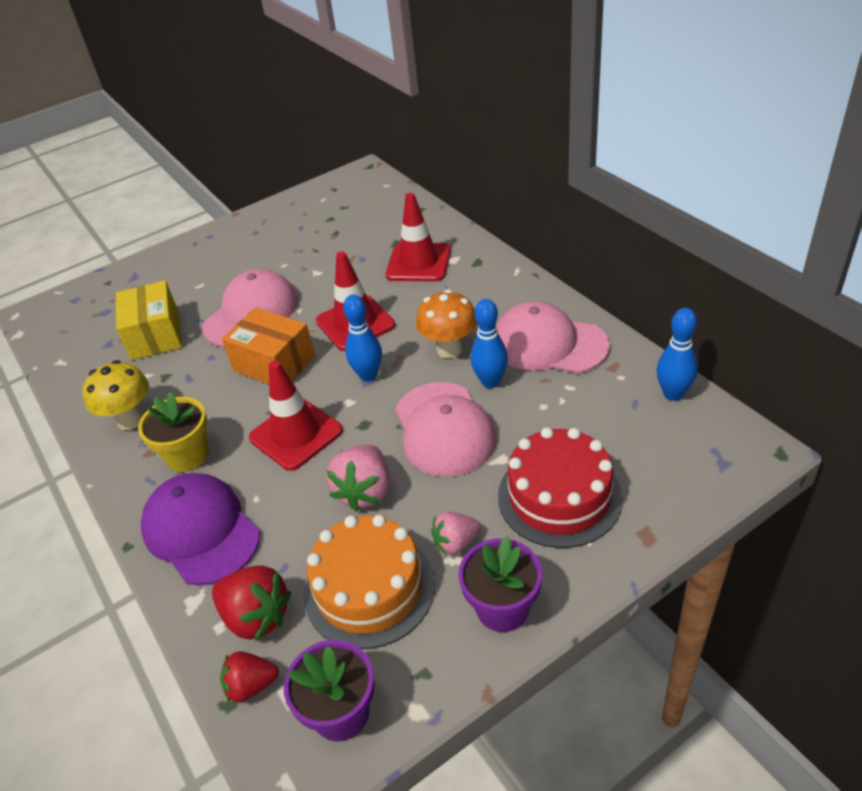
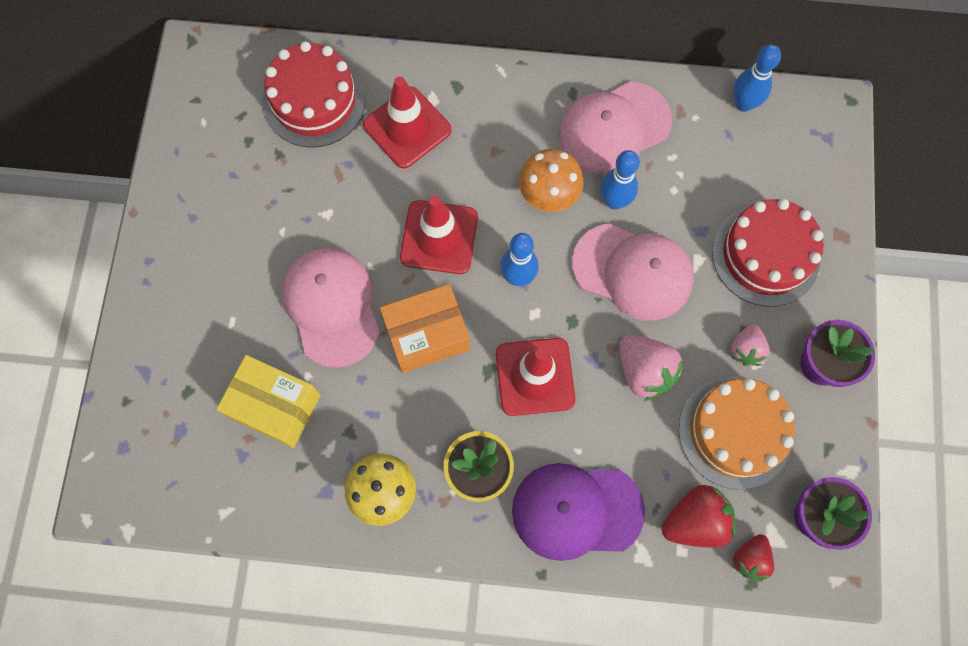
camera: 55 degrees left, 30 degrees up
none -> red cake [263,41,366,148]

